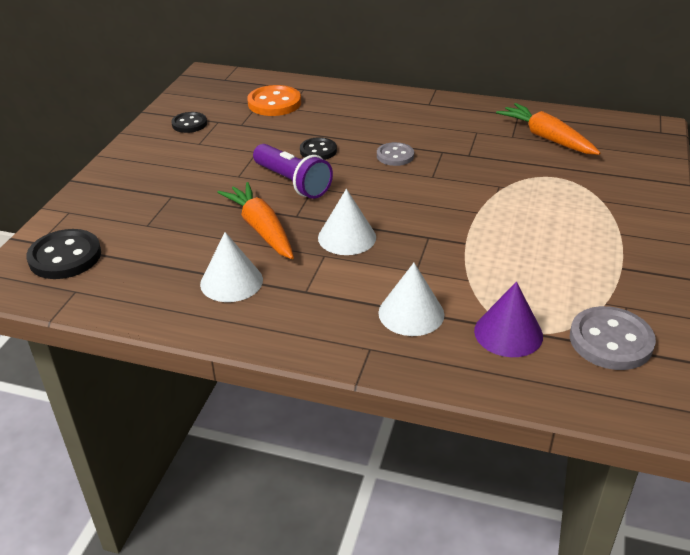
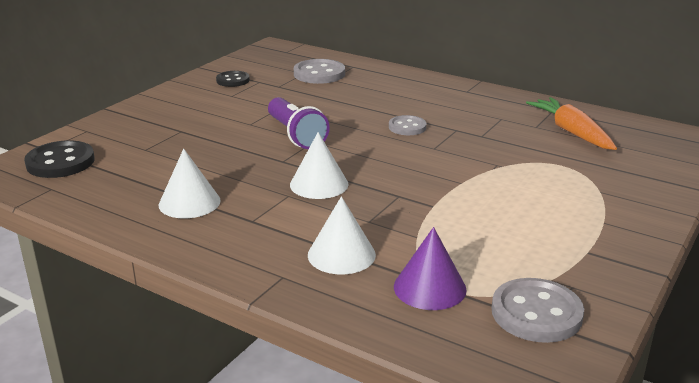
camera: 15 degrees right, 10 degrees down
orange carrot [217,182,294,259] -> none
orange button [247,85,301,116] -> grey button [294,59,345,84]
black button [300,137,337,160] -> none

